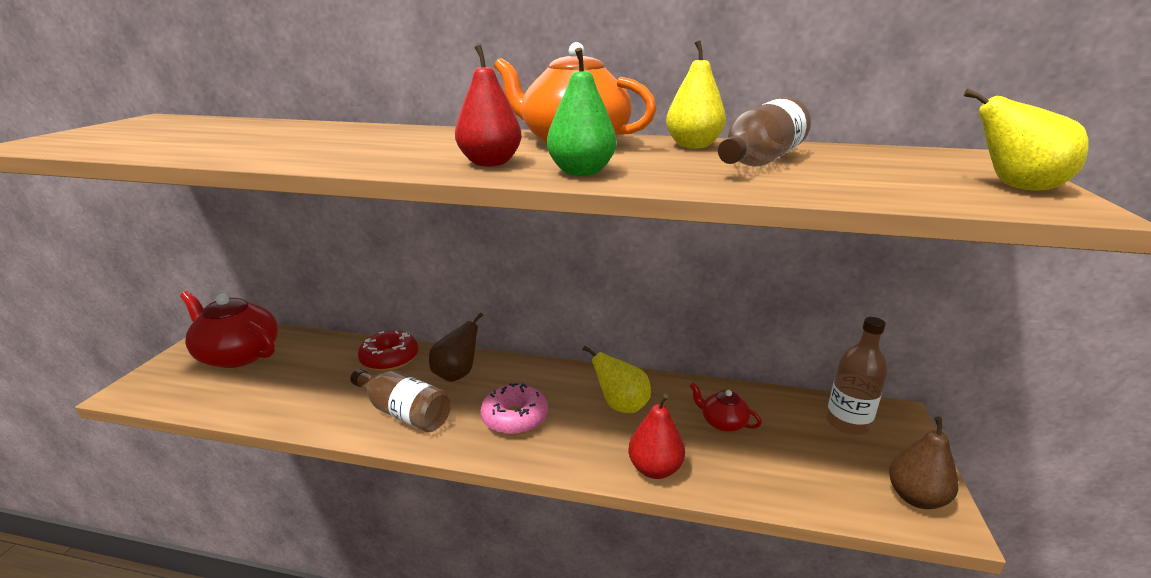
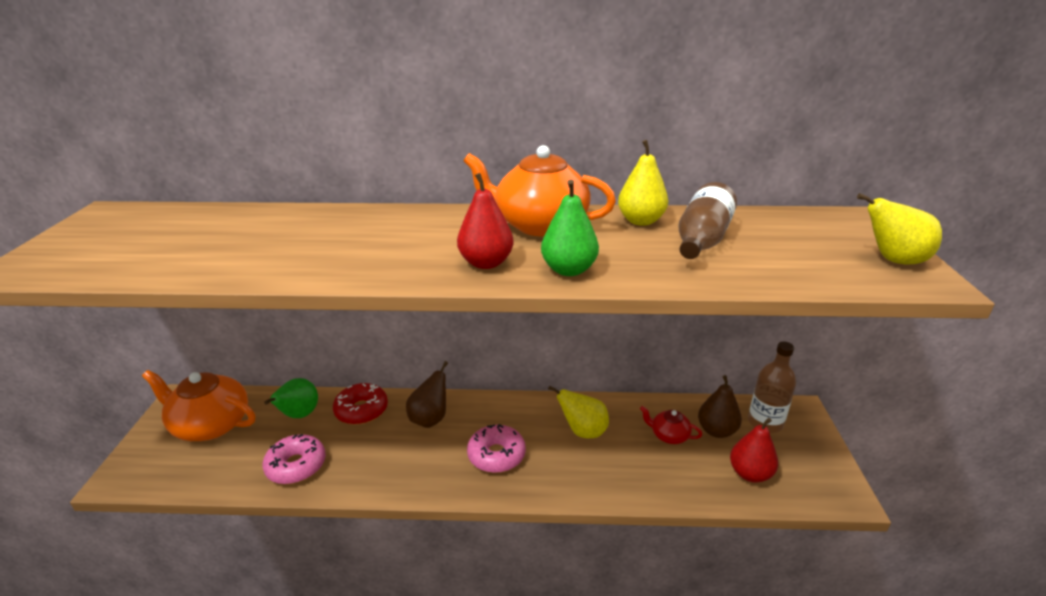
camera: 10 degrees left, 5 degrees up
red teapot [180,291,278,368] -> orange teapot [142,370,255,441]
brown bottle [350,369,451,432] -> none
red pear [628,394,685,479] -> red pear moved to [730,418,778,483]
brown pear [889,417,959,509] -> brown pear moved to [698,375,742,438]
none -> pink donut [262,434,326,484]
none -> green pear [264,378,318,418]

